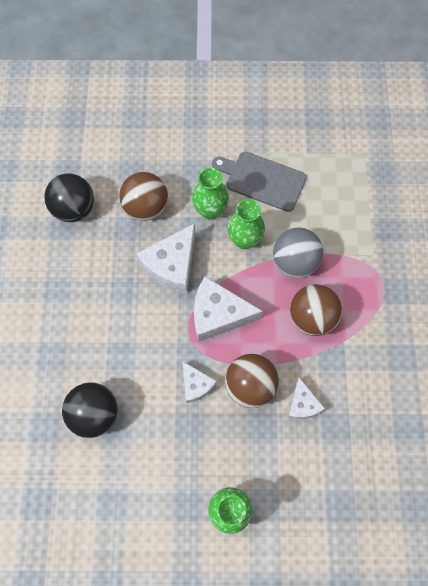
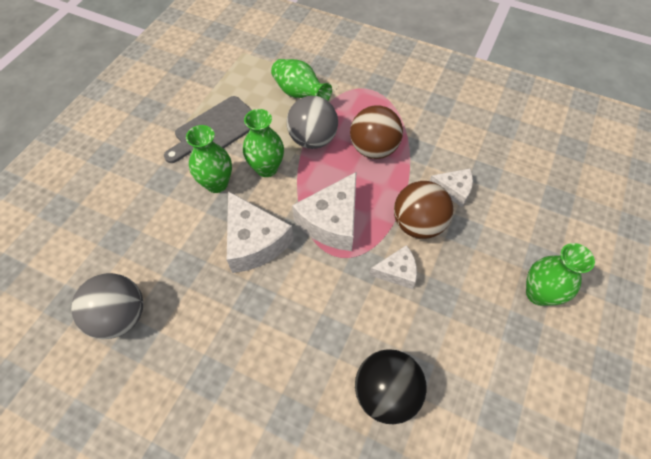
camera: 65 degrees left, 10 degrees down
black ball [44,173,94,222] -> grey ball [71,273,143,339]
brown ball [119,172,168,221] -> none
none -> green vase [271,59,332,101]

